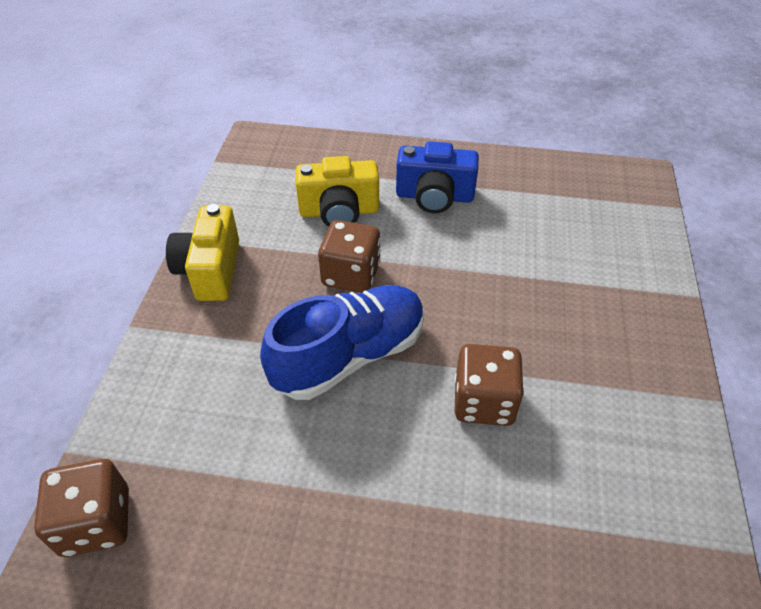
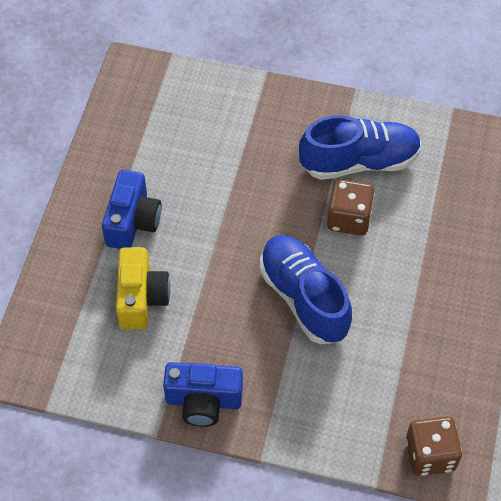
camera: 85 degrees left, 10 degrees up
yellow camera [166,204,239,301] -> blue camera [163,362,243,427]
brown dice [318,220,381,293] -> none
none -> blue shoe [299,115,421,180]

